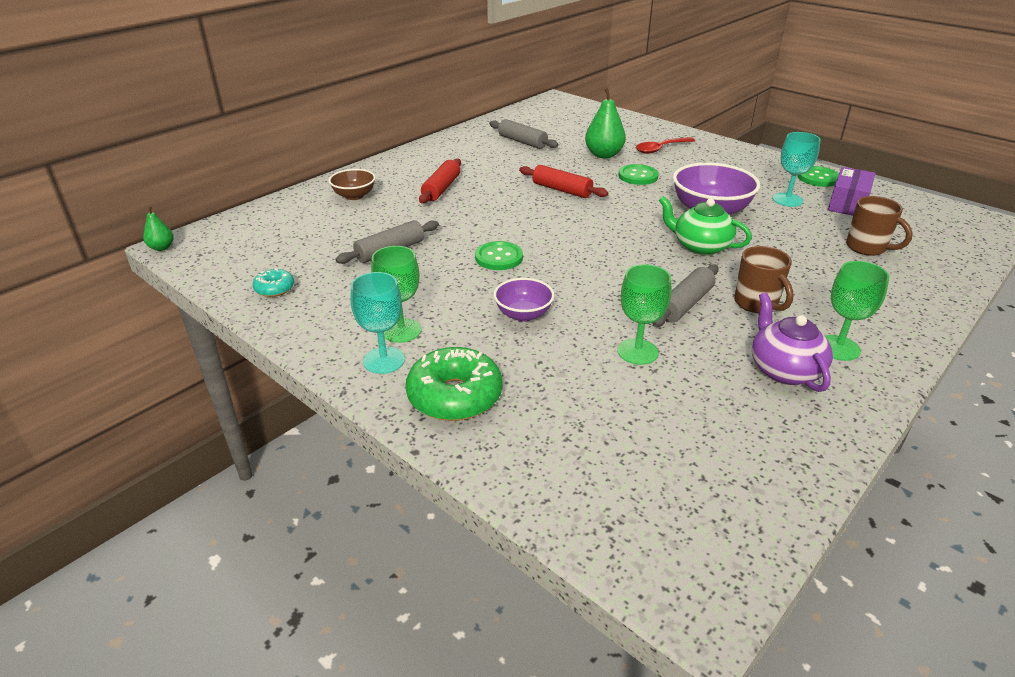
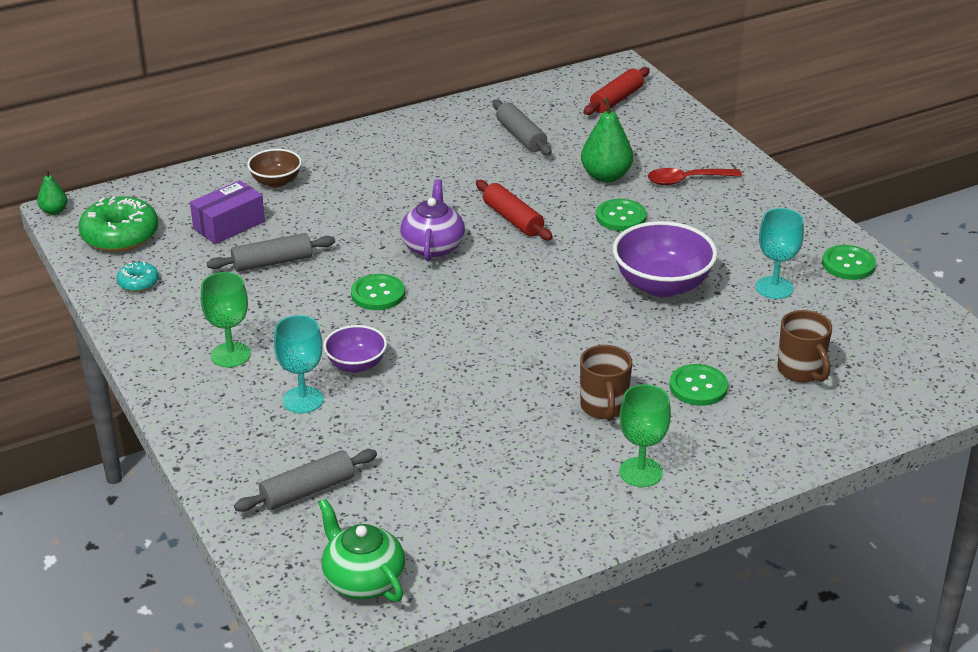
camera: 20 degrees right, 0 degrees up
turquoise goblet [351,272,405,374] -> turquoise goblet moved to [274,315,324,413]
green donut [405,347,503,421] -> green donut moved to [78,196,158,252]
red rolling pin [419,158,461,204] -> red rolling pin moved to [583,67,650,115]
green goblet [617,264,671,365] -> none
grey rolling pin [652,264,719,327] -> grey rolling pin moved to [234,449,377,512]
green teapot [659,196,752,255] -> green teapot moved to [318,499,405,602]
purple teapot [752,293,833,392] -> purple teapot moved to [400,179,465,261]
purple box [828,167,875,216] -> purple box moved to [190,180,265,244]
none -> green button [669,364,728,406]

